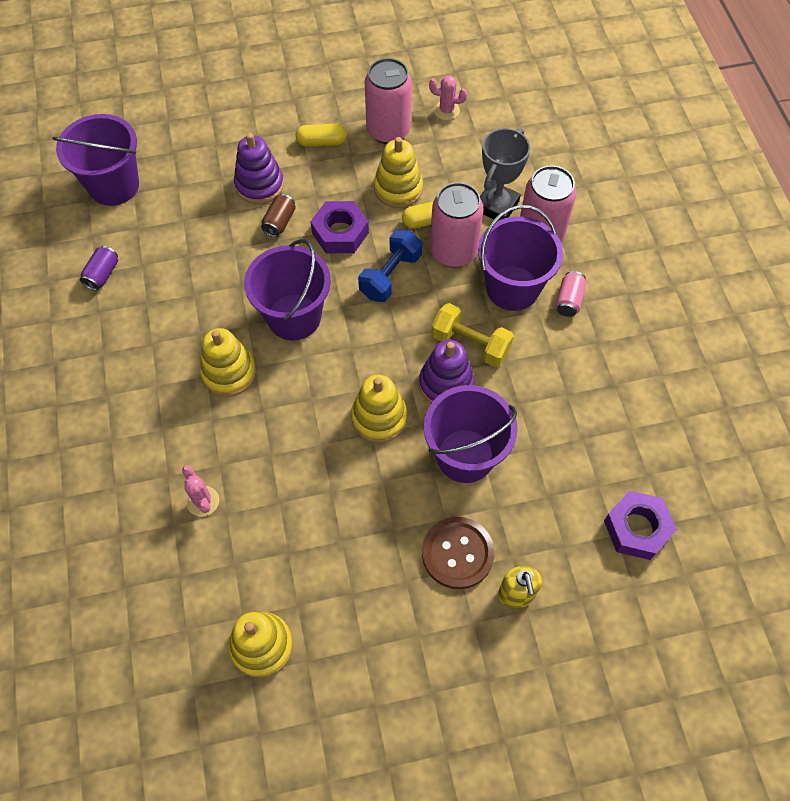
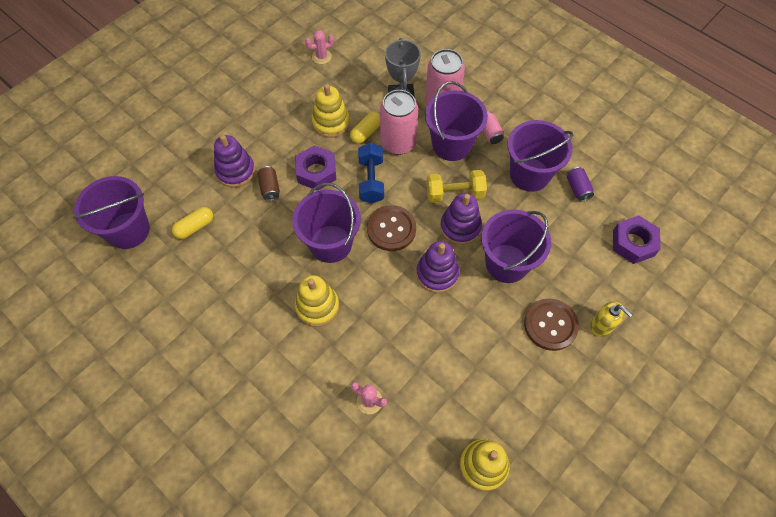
camera: 35 degrees left, 0 degrees up
purple can [80,246,118,291] -> purple can moved to [567,167,594,202]
yellow capsule [296,124,347,147] -> yellow capsule moved to [172,207,213,239]
yellow stacking toy [351,375,407,443] -> purple stacking toy [416,241,459,293]
pink can [365,58,412,144] -> none
none -> brown button [367,205,416,251]
none -> purple bucket [508,120,573,192]

